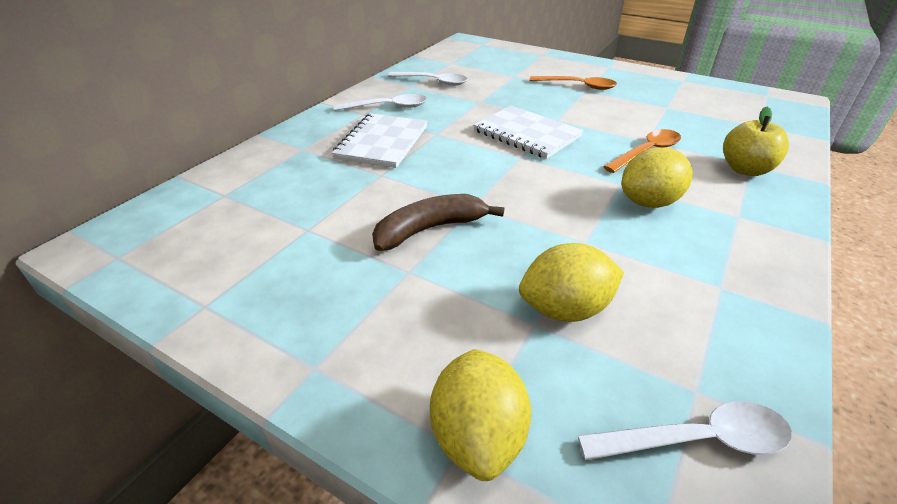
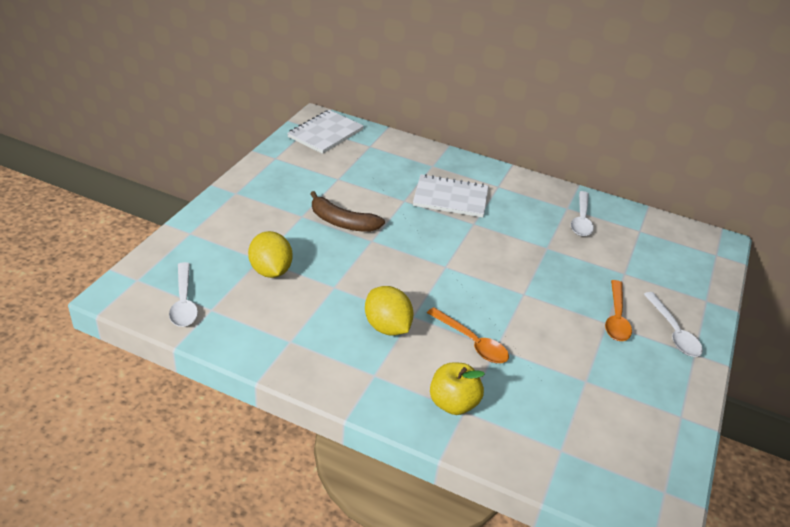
camera: 80 degrees right, 0 degrees up
white spoon [334,94,427,111] -> white spoon moved to [644,292,703,357]
brown banana [372,194,504,251] -> brown banana turned 150 degrees clockwise [310,191,385,232]
yellow lemon [430,349,531,481] -> none
white notebook [473,106,583,159] -> white notebook moved to [287,110,364,154]

